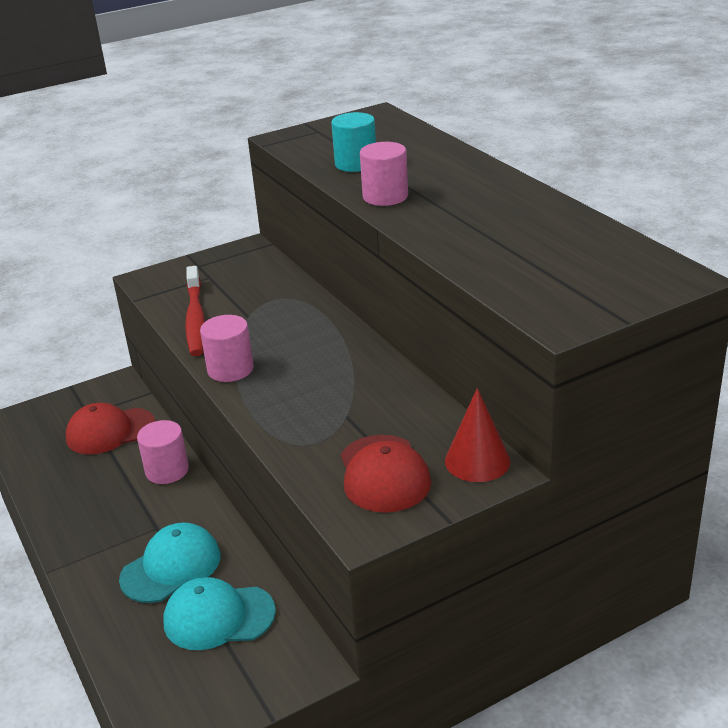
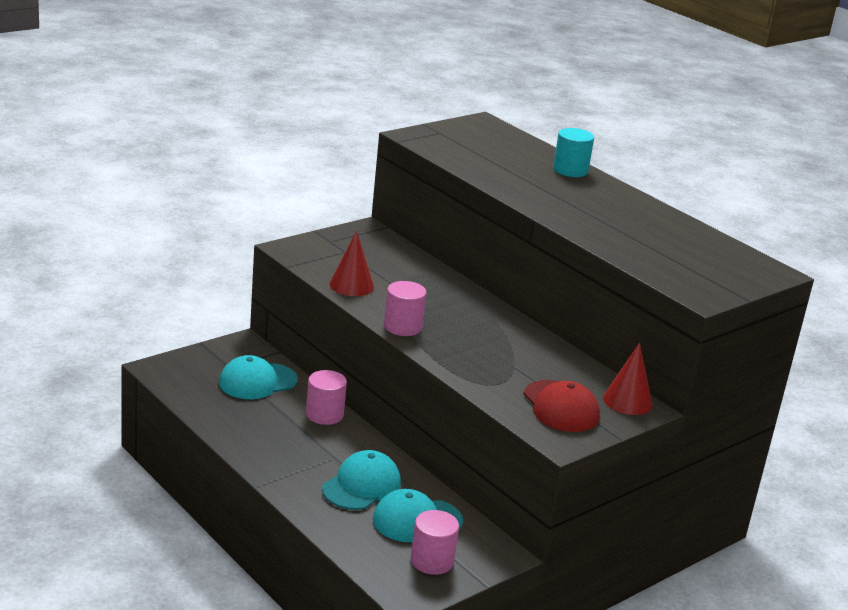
camera: 15 degrees left, 5 degrees down
red cap [66,403,155,454] -> turquoise cap [219,355,298,399]
red toothbrush [185,266,205,356] -> red cone [330,231,374,296]
turquoise cylinder [331,112,376,172] -> turquoise cylinder moved to [553,128,594,177]
pink cylinder [360,142,408,206] -> pink cylinder moved to [411,510,459,575]

